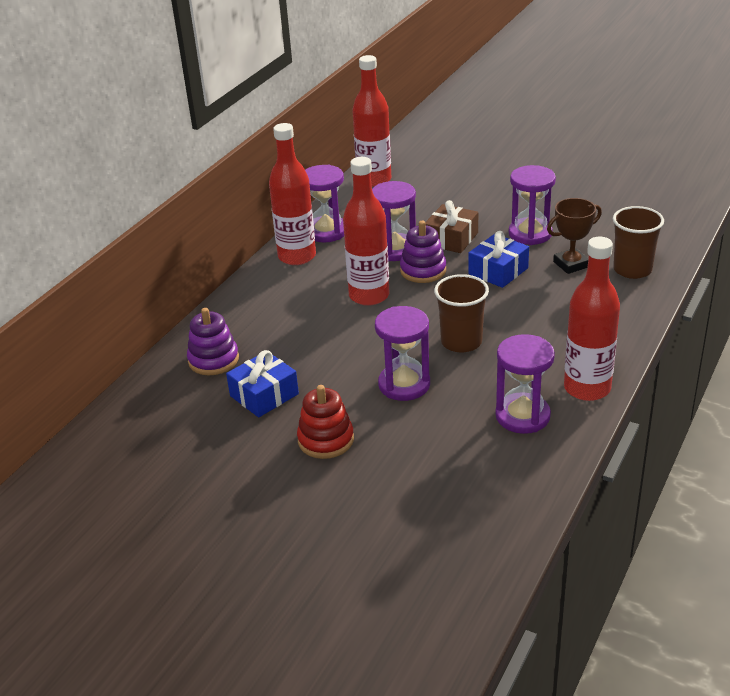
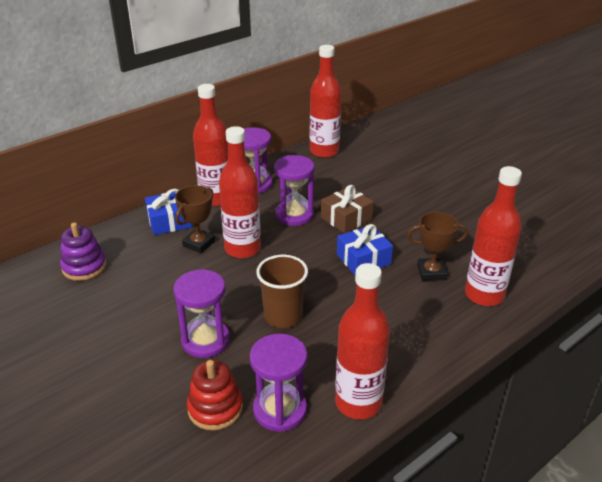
camera: 20 degrees right, 0 degrees up
blue gift [226,350,299,417] -> blue gift moved to [145,189,192,235]
red stacking toy [297,385,354,459] -> red stacking toy moved to [187,360,243,430]
purple stacking toy [400,221,446,283] -> none
purple hourglass [509,165,556,245] -> none
brown cup [613,206,664,279] -> red bottle [465,166,522,306]
none -> brown trophy [175,185,215,253]

